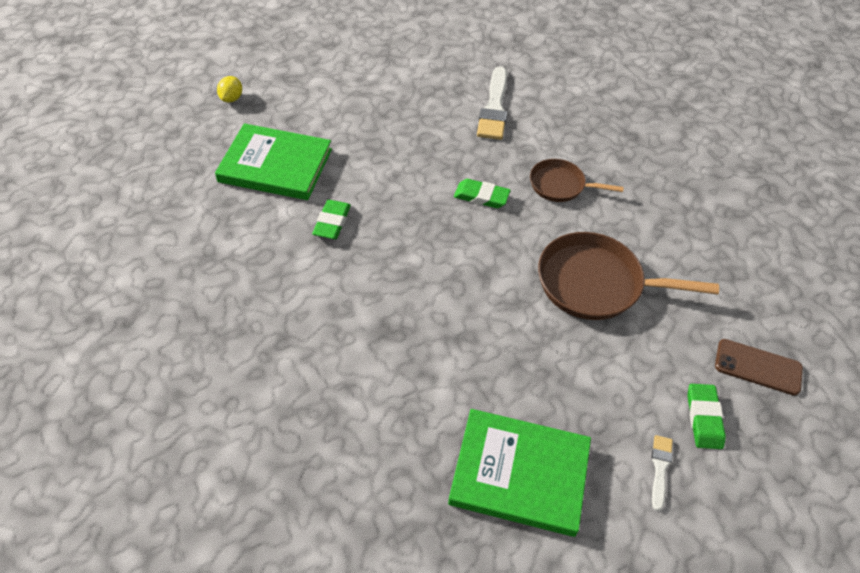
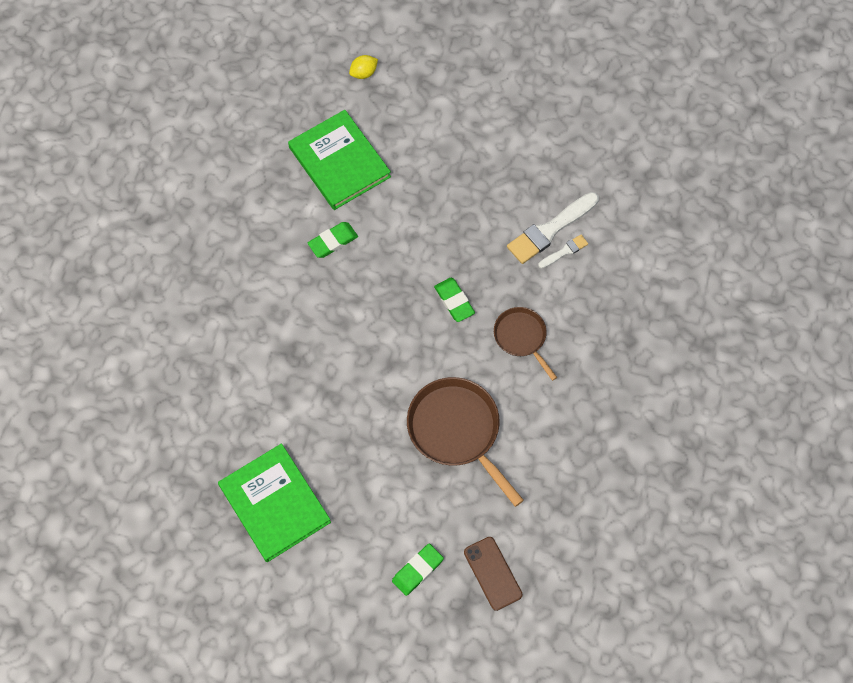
camera: 45 degrees right, 15 degrees up
white brush [652,435,673,511] -> white brush moved to [538,235,588,269]

